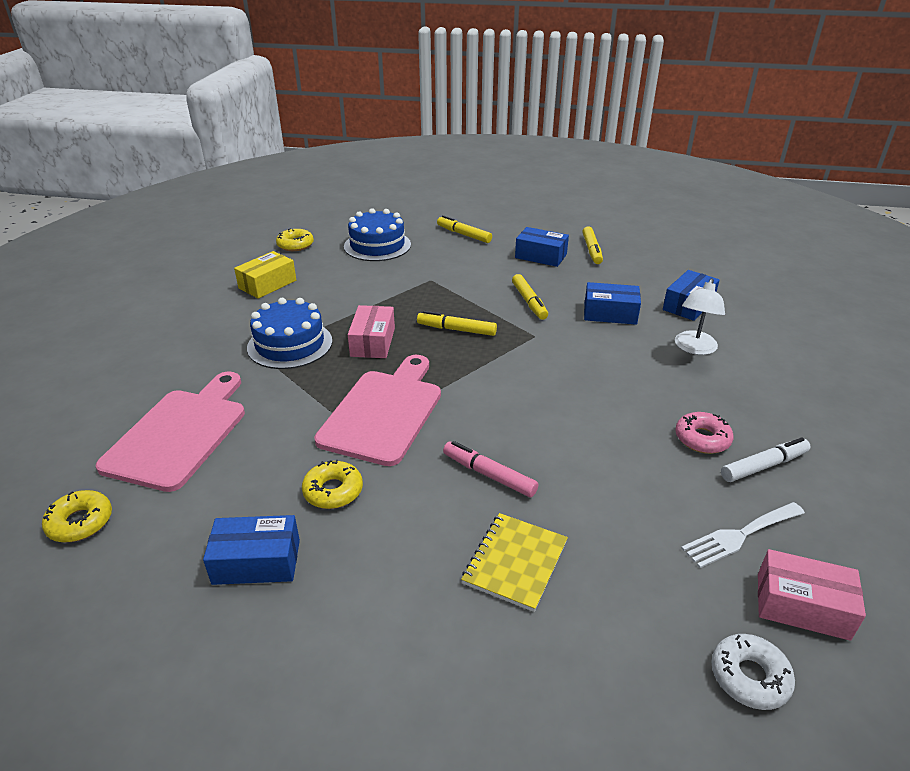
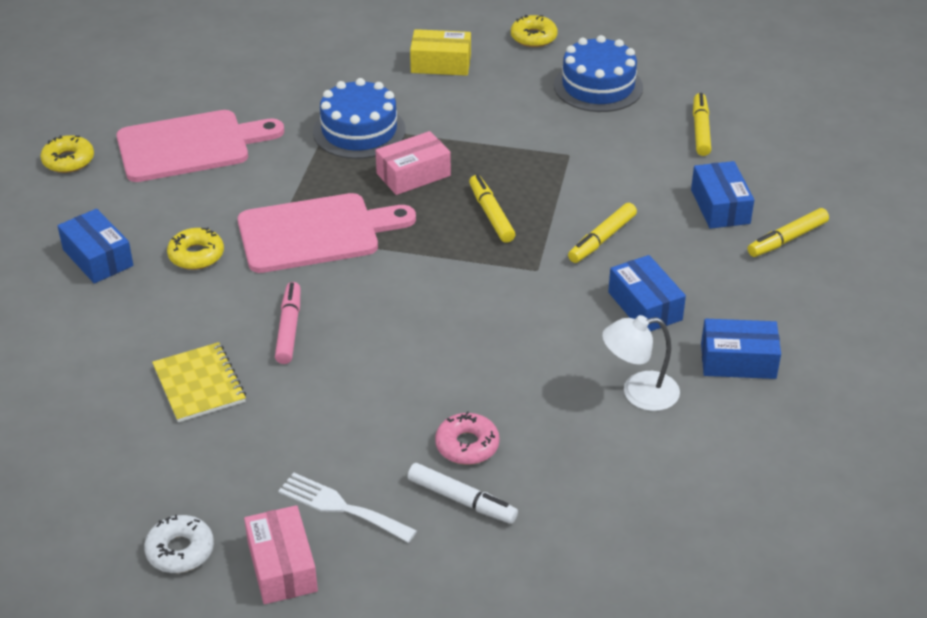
camera: 55 degrees right, 5 degrees up
yellow notebook [461,513,568,612] -> yellow notebook turned 75 degrees clockwise [152,342,246,422]

